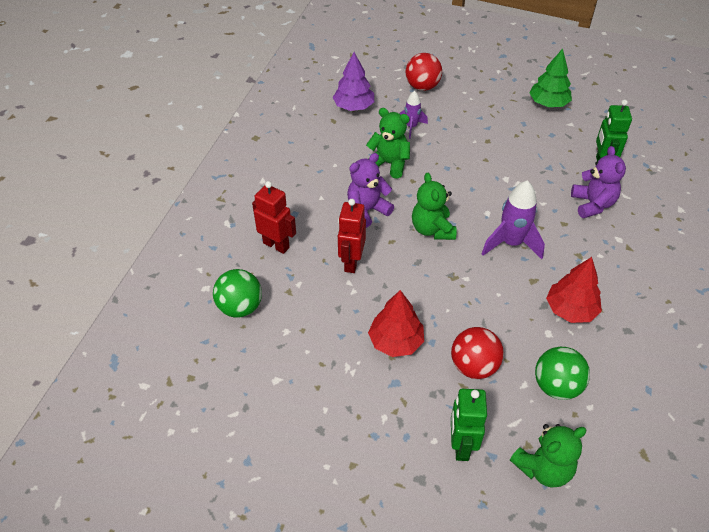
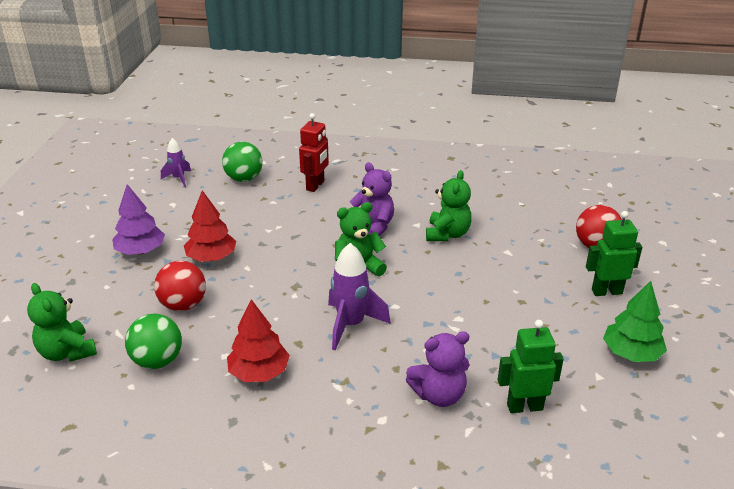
camera: 80 degrees right, 15 degrees down
purple tree [332,52,374,111] -> purple tree moved to [112,184,165,255]
red robot [338,199,366,273] -> none
purple rocket [399,91,428,139] -> purple rocket moved to [161,138,191,187]
green robot [451,389,487,461] -> green robot moved to [586,211,642,296]

